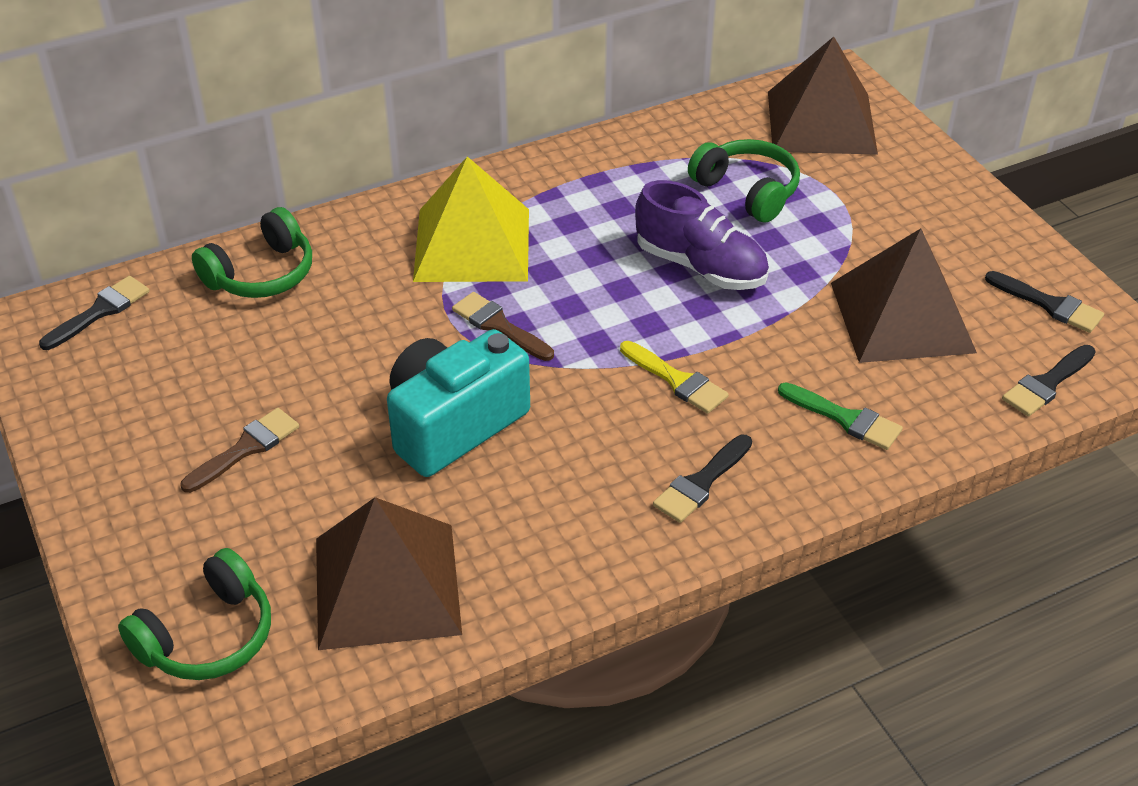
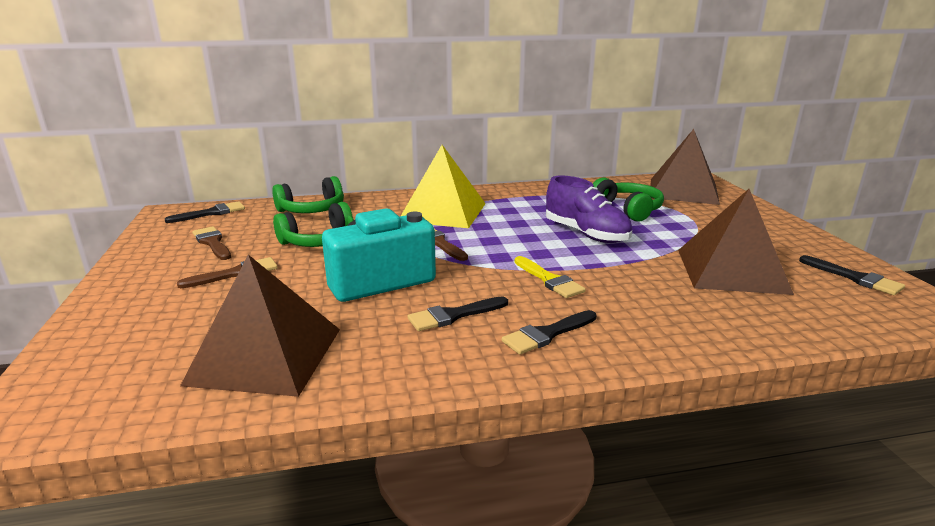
camera: 15 degrees right, 20 degrees down
green headphones [118,548,271,680] -> green headphones moved to [273,202,354,247]
green brush [778,382,903,450] -> none
black brush [1002,345,1096,416] -> black brush moved to [408,296,508,331]
none -> brown brush [192,226,231,260]

